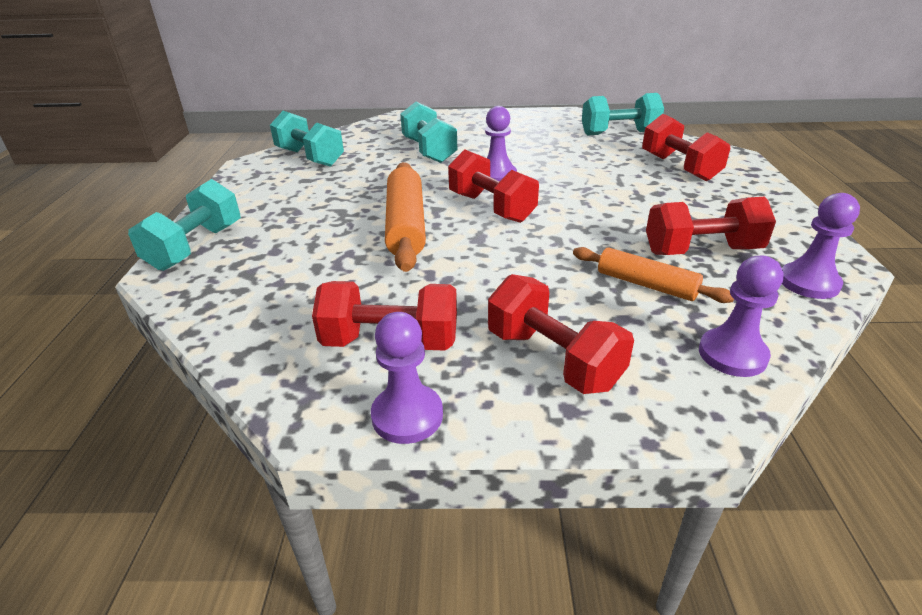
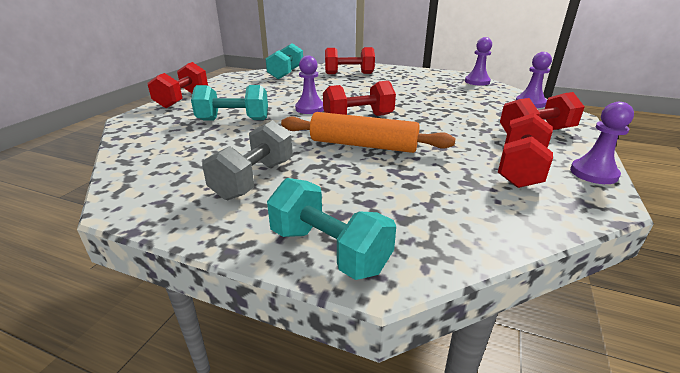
camera: 70 degrees left, 5 degrees down
turquoise dumbbell [270,111,344,167] -> none
orange rolling pin [573,247,734,303] -> none
red dumbbell [646,197,776,255] -> red dumbbell moved to [148,62,208,108]
none -> grey dumbbell [202,120,293,200]

